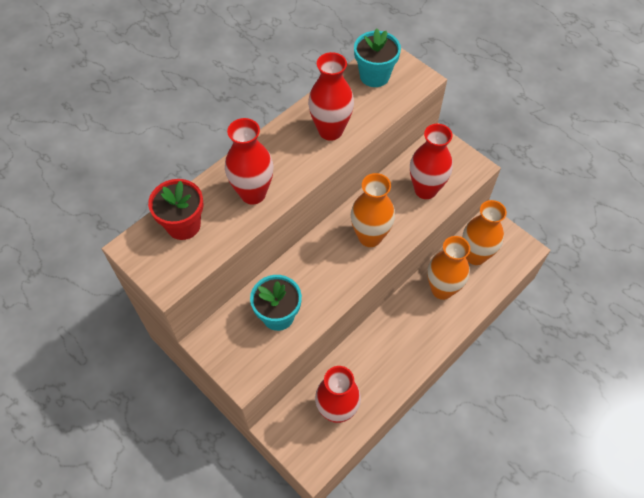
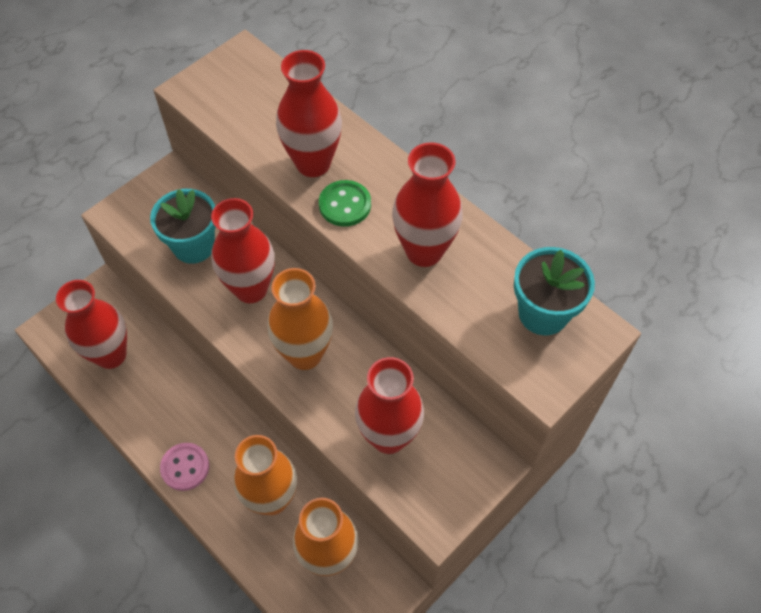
camera: 90 degrees right, 0 degrees up
red flower pot [148,179,203,240] -> none
none -> pink button [160,443,209,491]
none -> red vase [211,198,275,303]
none -> green button [319,180,371,227]

